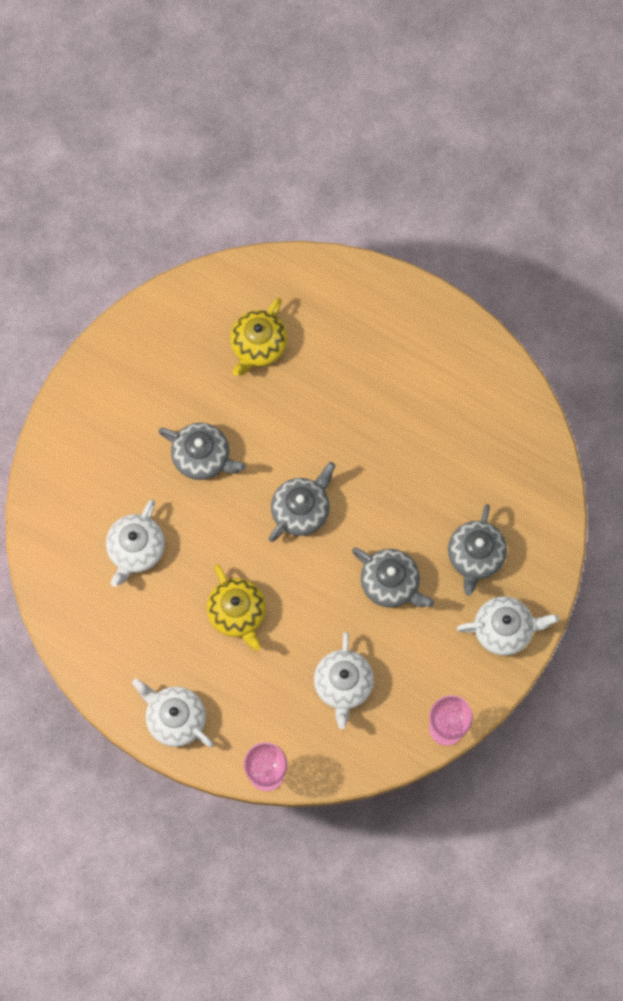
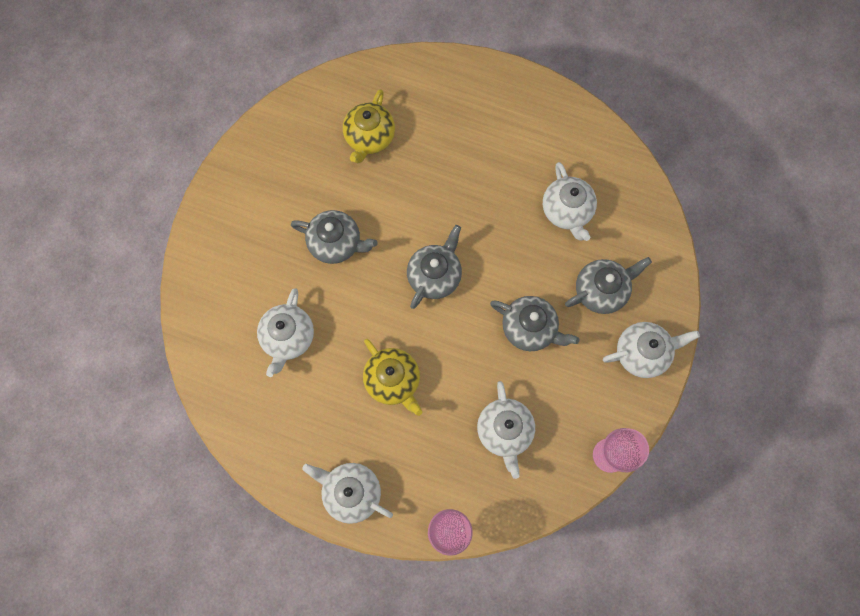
camera: 10 degrees left, 0 degrees up
grey teapot [448,504,507,596] -> grey teapot turned 120 degrees counterclockwise [565,257,652,314]
none -> white teapot [543,162,597,241]

